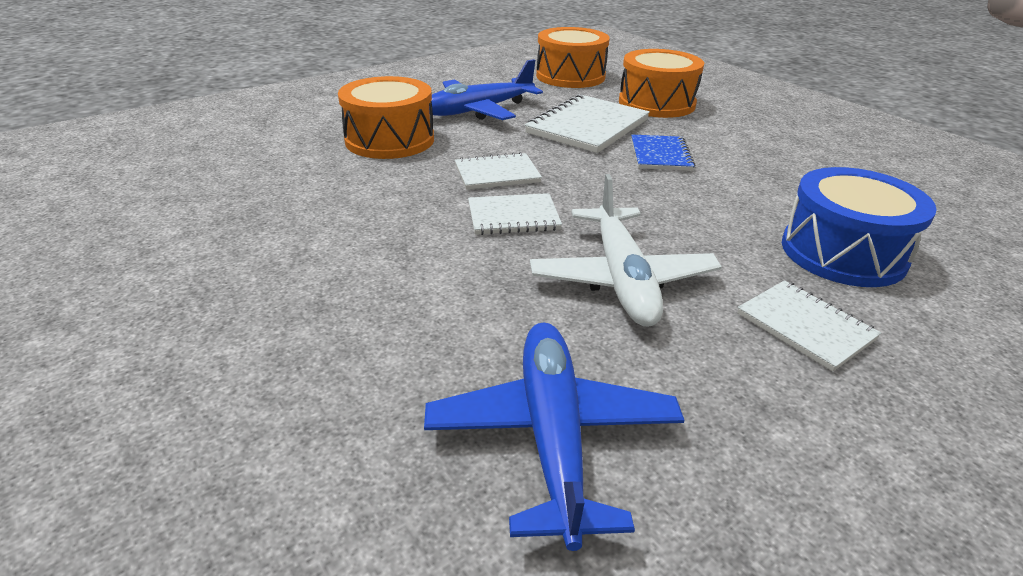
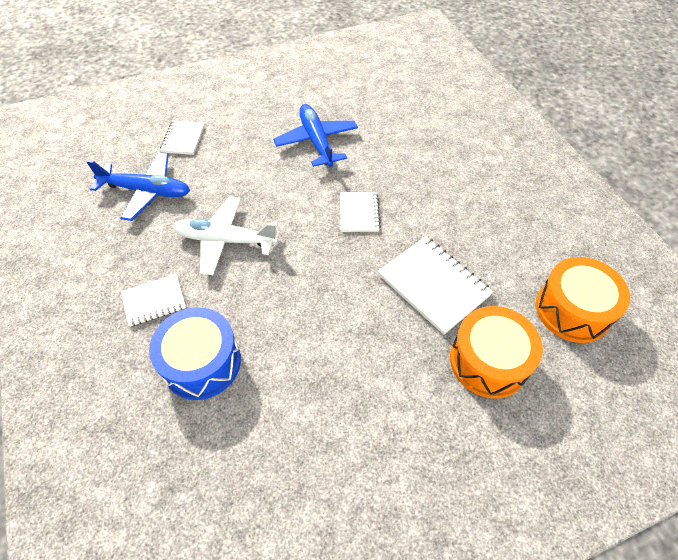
camera: 105 degrees right, 20 degrees up
orange drum [338,76,434,159] -> none
blue plane [429,59,543,120] -> blue plane moved to [273,104,358,167]
white notebook [468,193,562,235] -> white notebook moved to [160,121,205,155]
blue notebook [631,135,695,171] -> none

